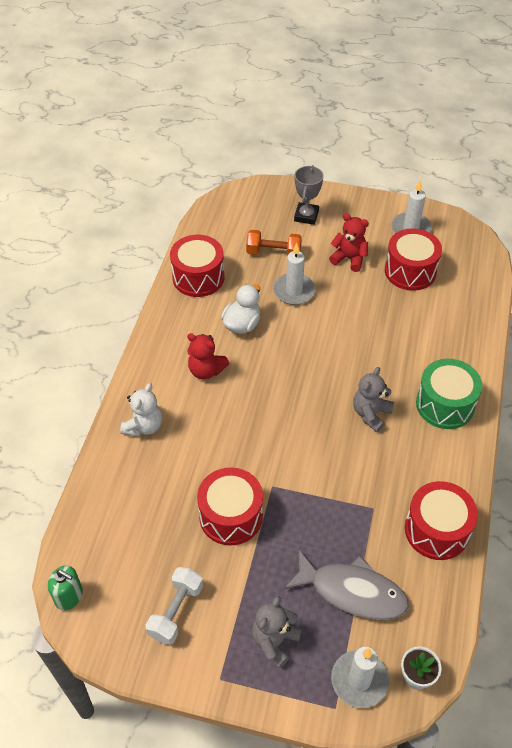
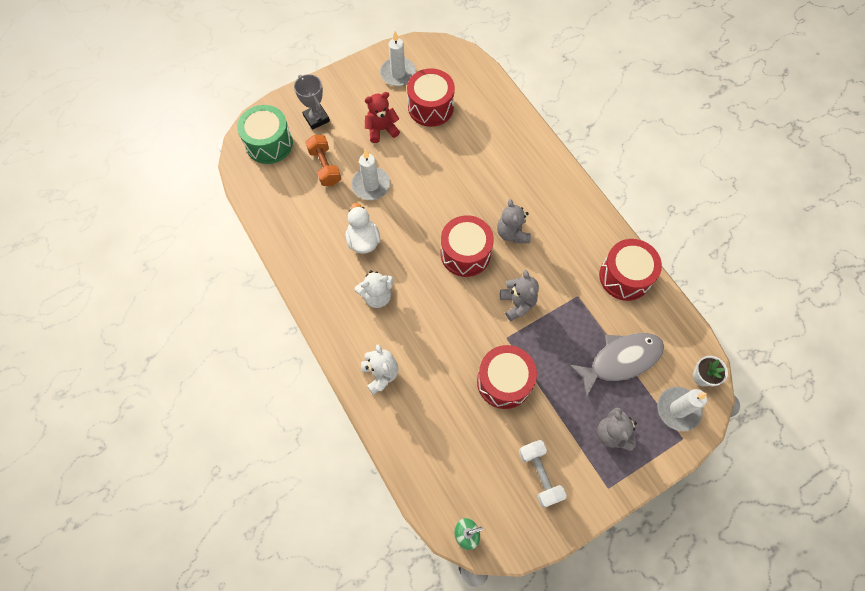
camera: 45 degrees left, 15 degrees up
red drum [170,235,224,297] -> red drum moved to [441,215,494,277]
red teddy bear [187,333,229,379] -> white teddy bear [354,270,394,308]
orange dumbbell [246,230,302,256] -> orange dumbbell turned 75 degrees counterclockwise [306,135,341,186]
green drum [416,359,482,429] -> green drum moved to [237,105,293,164]
none -> grey teddy bear [500,270,539,321]

